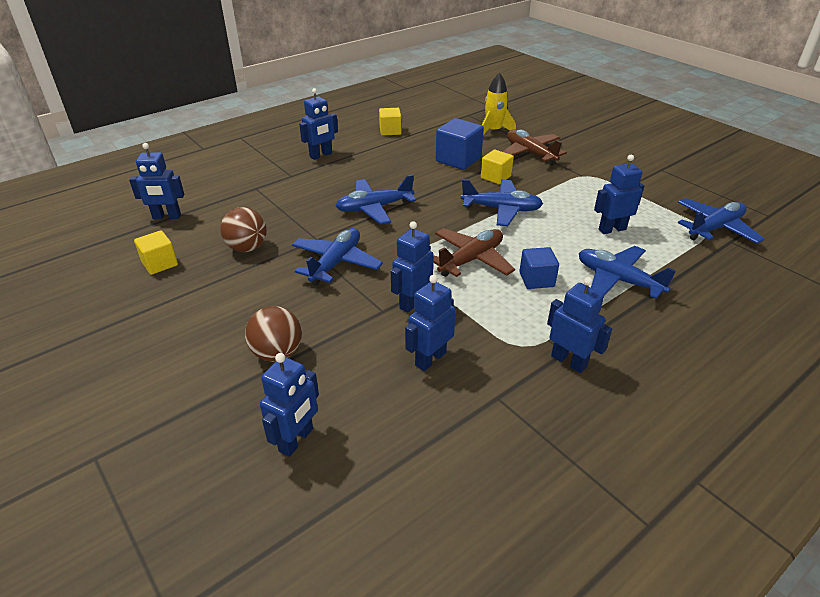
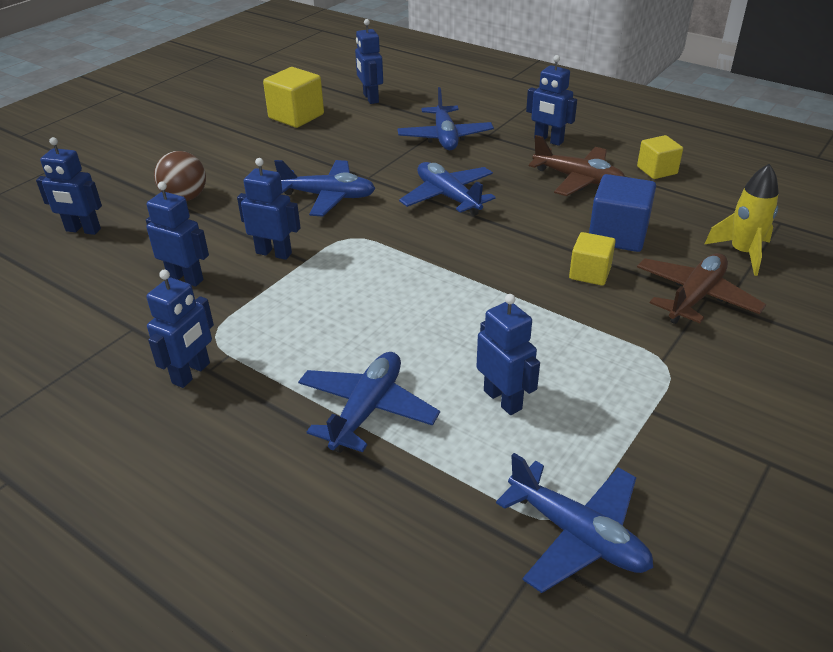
camera: 75 degrees right, 0 degrees up
yellow cube [134,230,178,275] -> yellow cube [263,67,324,128], size x1.56
brown ball [220,207,267,252] -> none
brown plane [433,228,515,277] -> brown plane moved to [529,135,625,196]
blue plane [461,179,543,226] -> blue plane moved to [397,87,494,150]
blue cube [519,247,559,289] -> none

